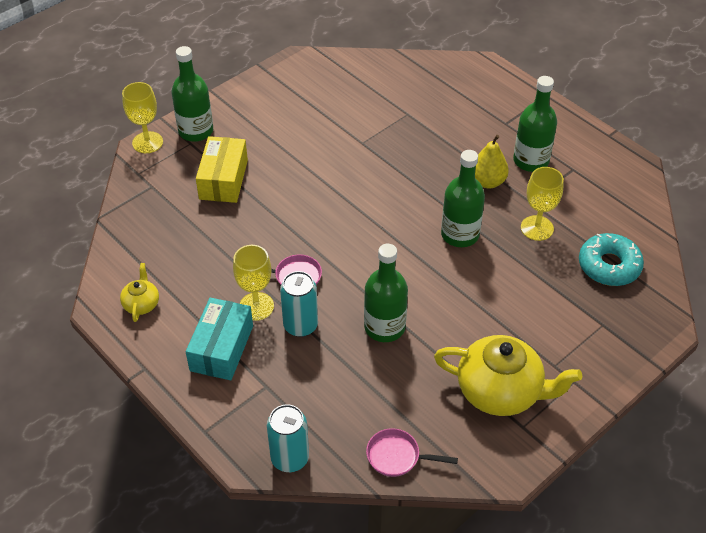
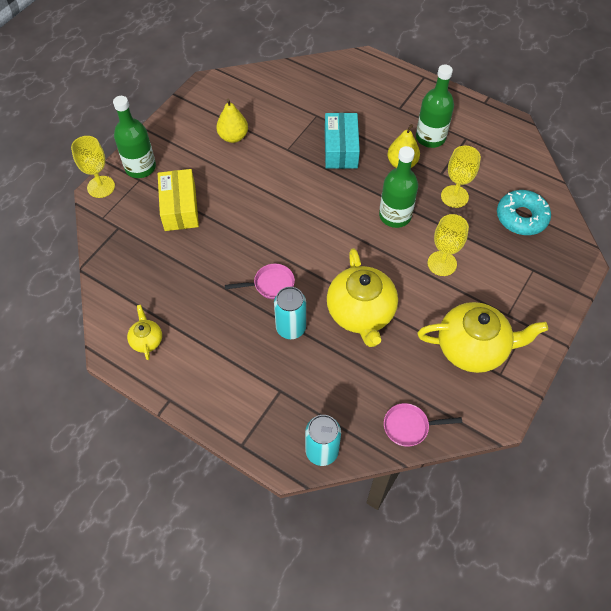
camera: 15 degrees left, 10 degrees up
turquoise box [186,298,253,380] -> turquoise box moved to [325,113,360,169]
yellow goblet [233,245,274,321] -> yellow goblet moved to [428,214,469,276]
green bottle [364,244,408,342] -> yellow teapot [327,248,398,347]
none -> yellow pear [216,99,248,143]

